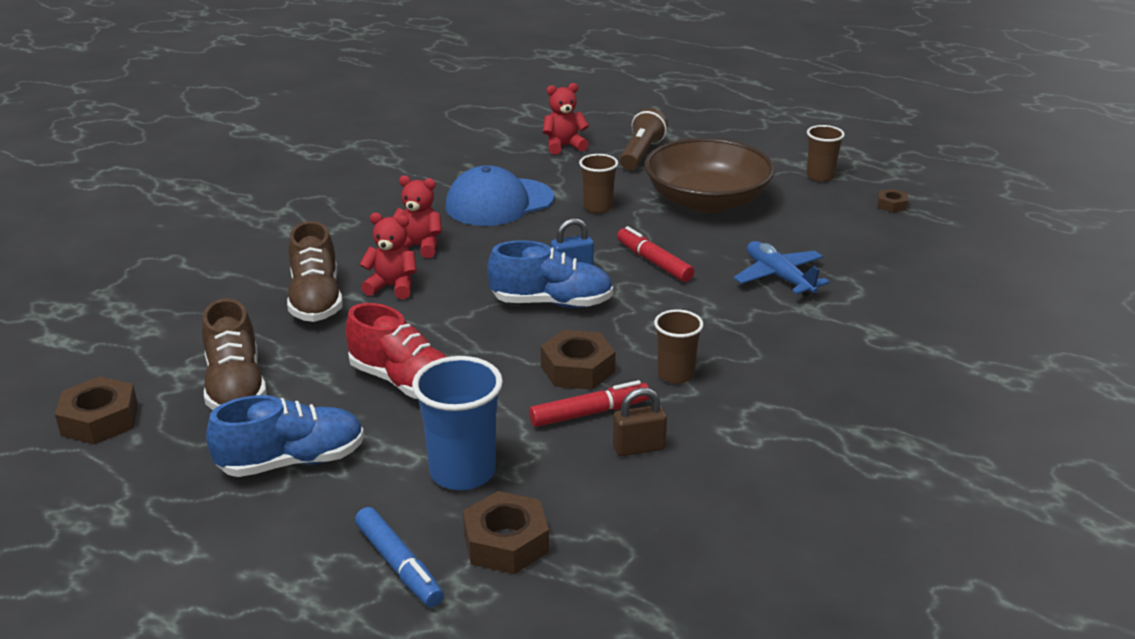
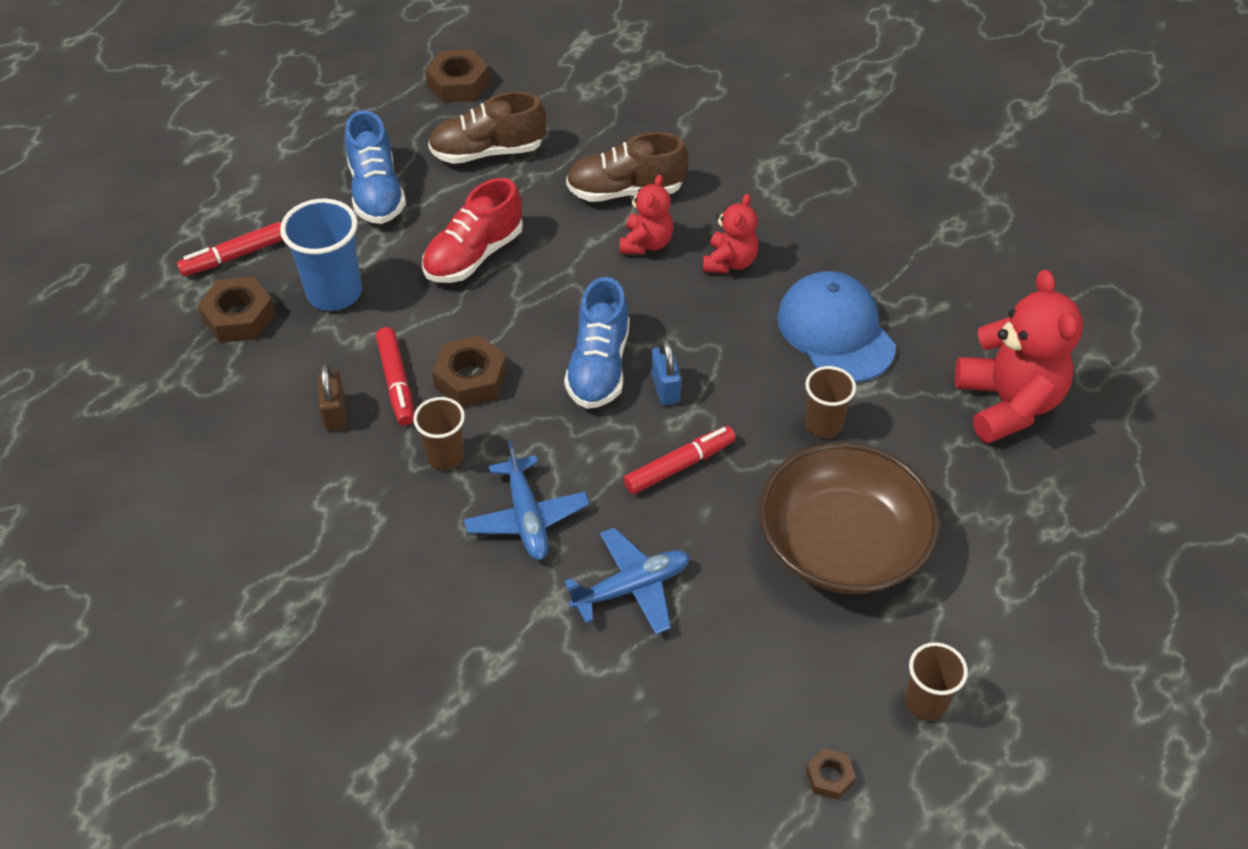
camera: 95 degrees right, 20 degrees up
blue marker [355,507,444,607] -> red marker [177,222,283,276]
red teddy bear [543,83,589,155] -> red teddy bear [955,269,1083,444], size x1.79
brown flashlight [620,108,668,170] -> none
none -> blue plane [464,441,589,560]

